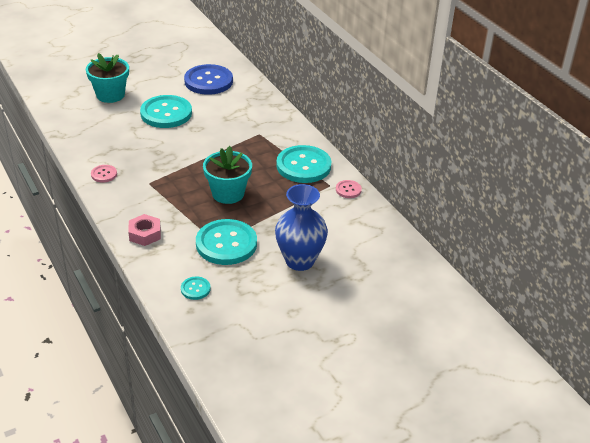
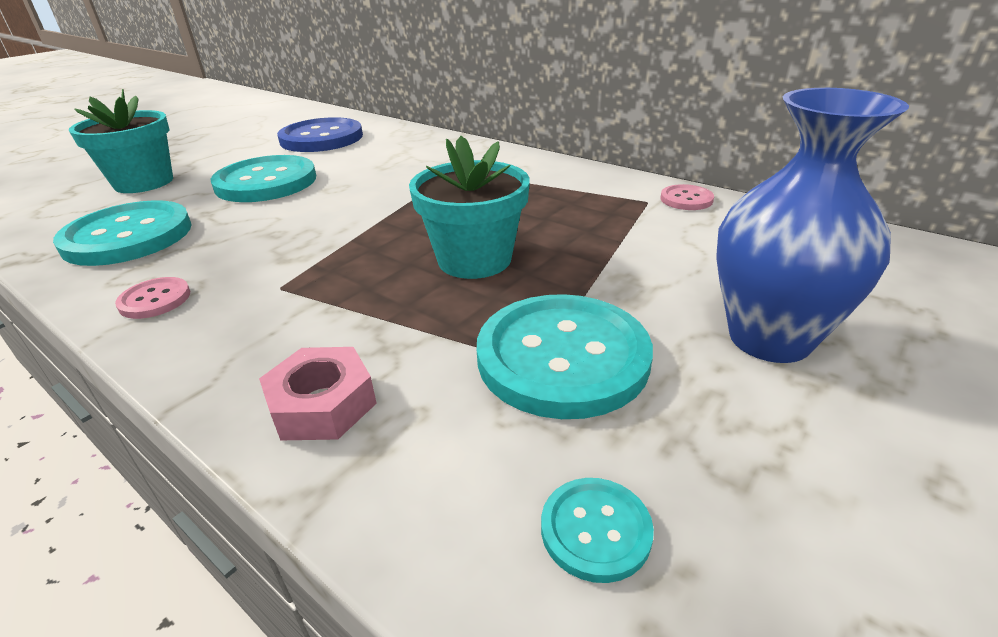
camera: 20 degrees left, 5 degrees down
turquoise button [276,145,331,183] -> turquoise button moved to [53,200,192,266]

